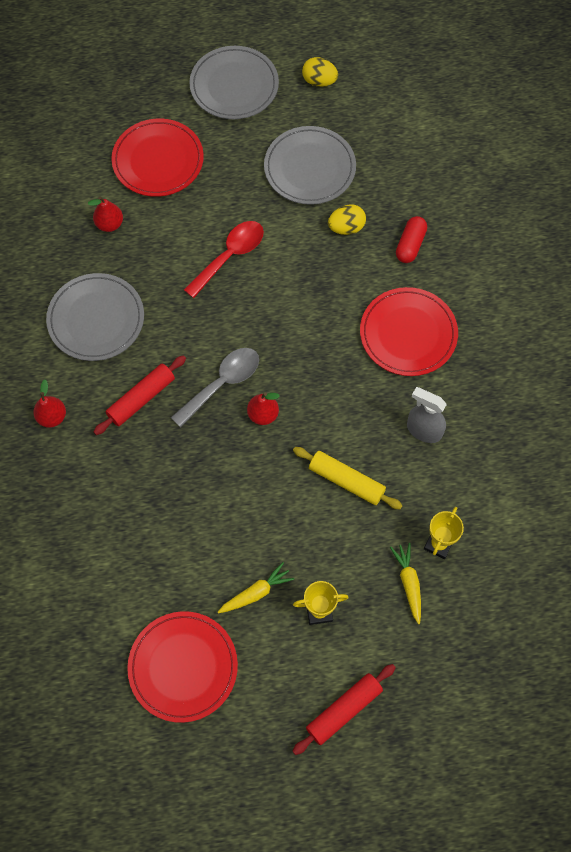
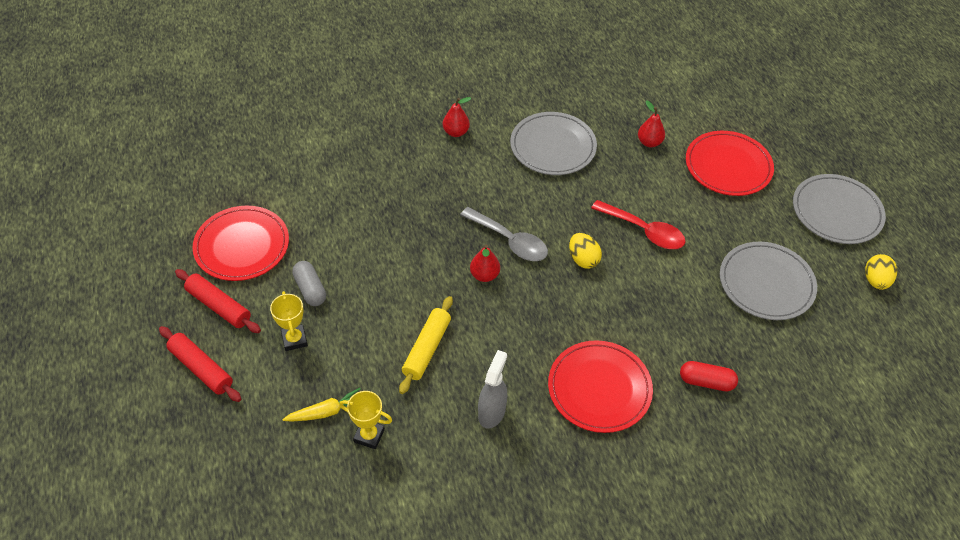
camera: 80 degrees right, 15 degrees down
red rolling pin [94,355,186,435] -> red rolling pin moved to [175,269,261,333]
yellow carrot [218,562,294,613] -> grey capsule [292,261,326,306]
yellow egg [328,205,366,235] -> yellow egg moved to [569,233,602,269]

